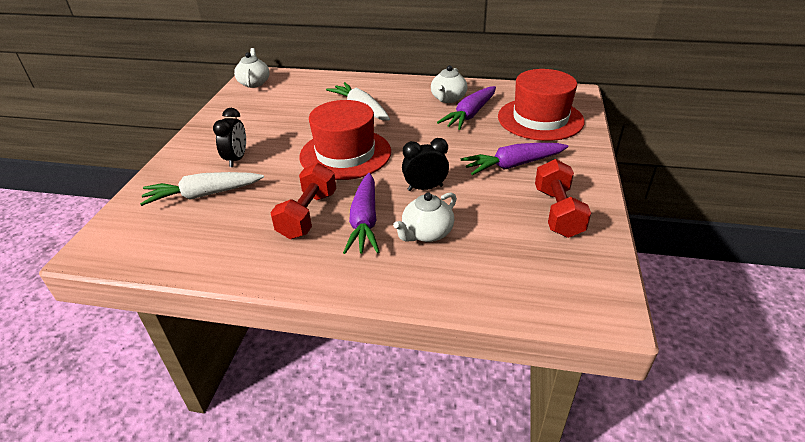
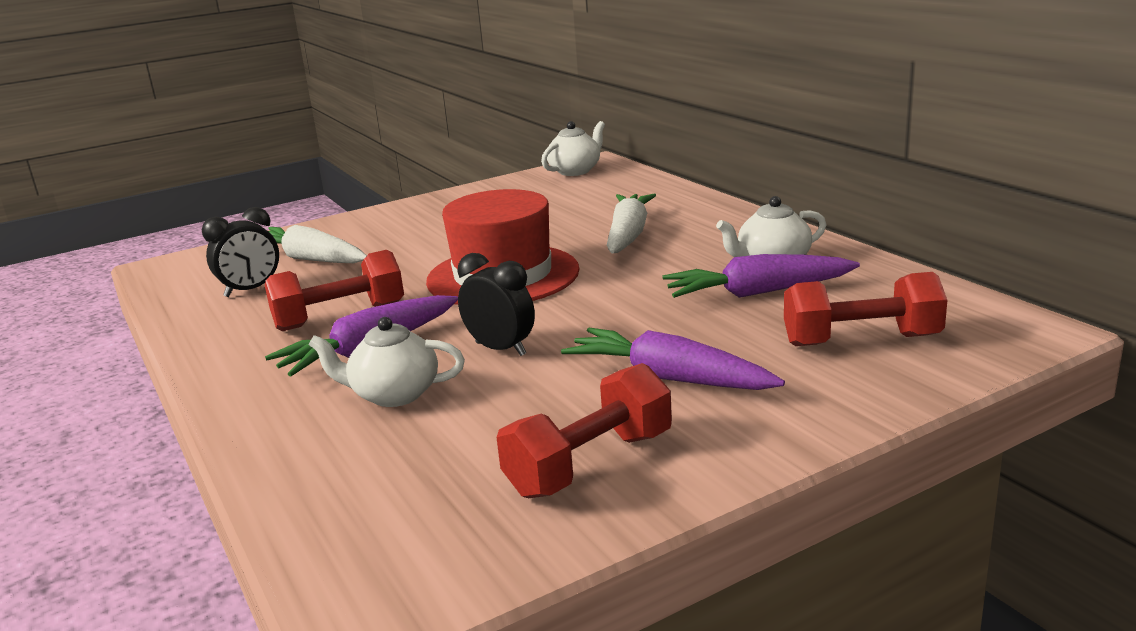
camera: 50 degrees right, 15 degrees down
black clock [213,108,246,167] -> black clock moved to [202,207,279,297]
red hat [498,69,585,141] -> red dumbbell [784,272,947,346]

